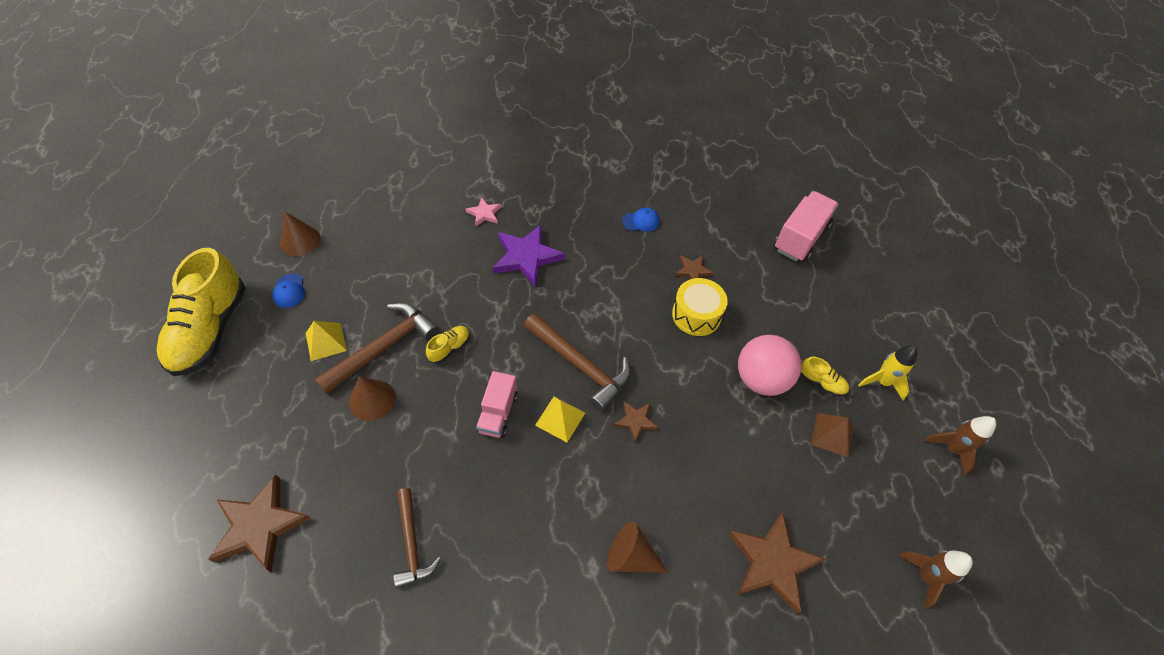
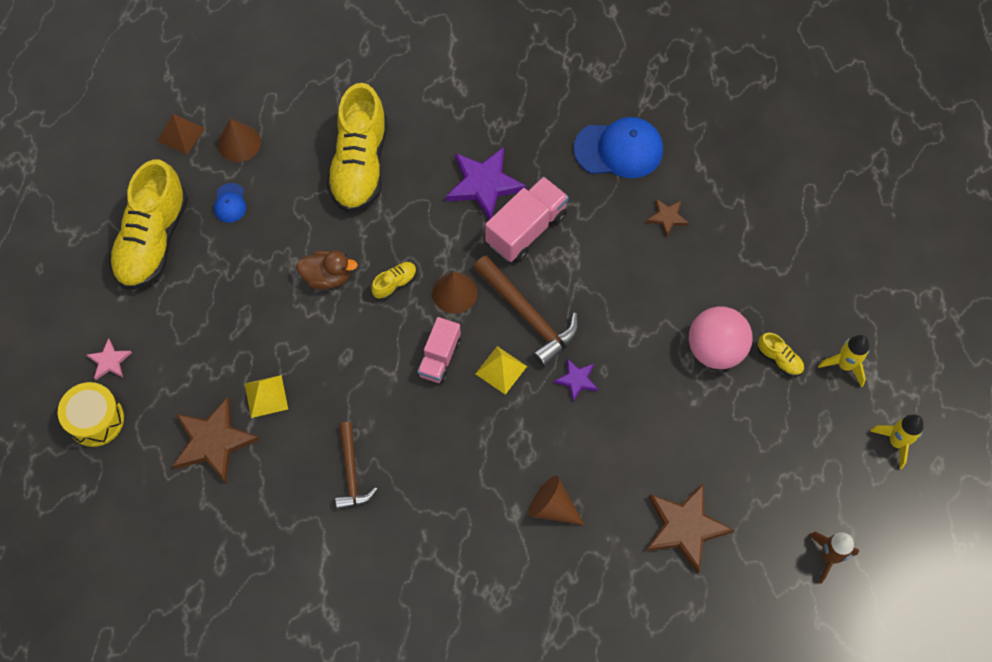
camera: 10 degrees right, 10 degrees up
yellow pyramid [306,321,347,361] -> yellow pyramid moved to [245,375,288,418]
brown hammer [315,303,439,394] -> brown duck [296,251,358,289]
brown cone [349,376,396,421] -> brown cone moved to [432,272,478,314]
pink star [465,197,502,226] -> pink star moved to [87,338,132,380]
brown star [614,401,659,442] -> purple star [554,359,598,401]
blue cap [622,208,659,232] -> blue cap [574,117,663,178], size x2.07
yellow drum [672,278,728,336] -> yellow drum moved to [58,382,124,447]
pink truck [774,191,839,262] -> pink truck moved to [485,177,569,262]
brown pyramid [811,413,854,458] -> brown pyramid moved to [158,114,205,155]
brown rocket [924,416,996,475] -> yellow rocket [870,414,924,469]
none -> yellow shoe [327,83,387,213]

